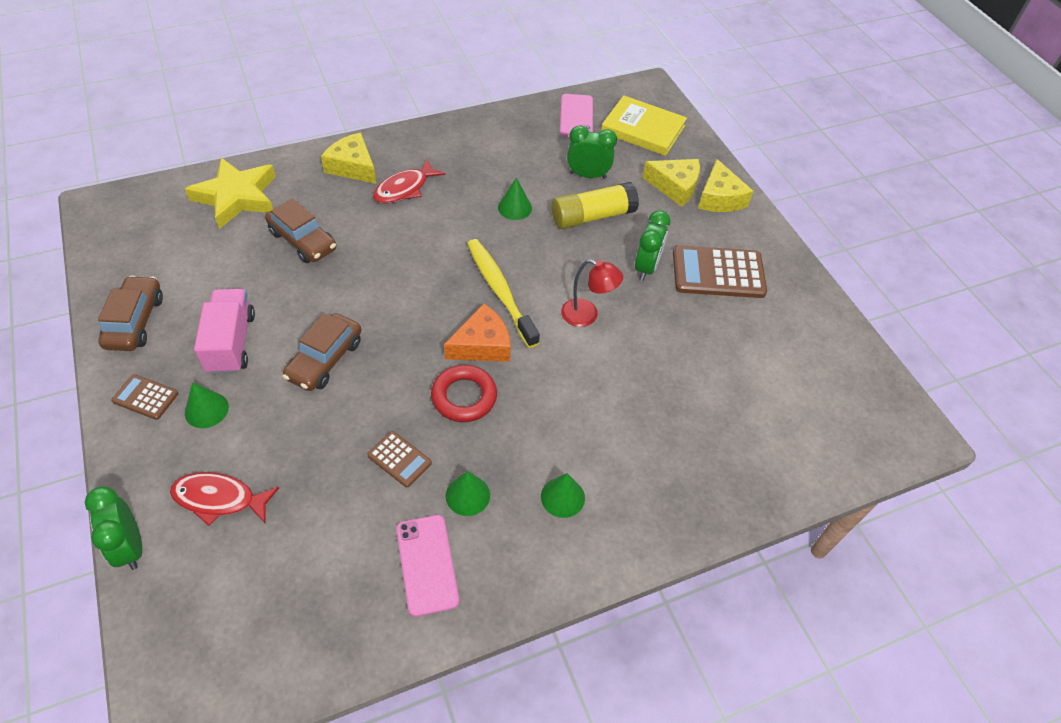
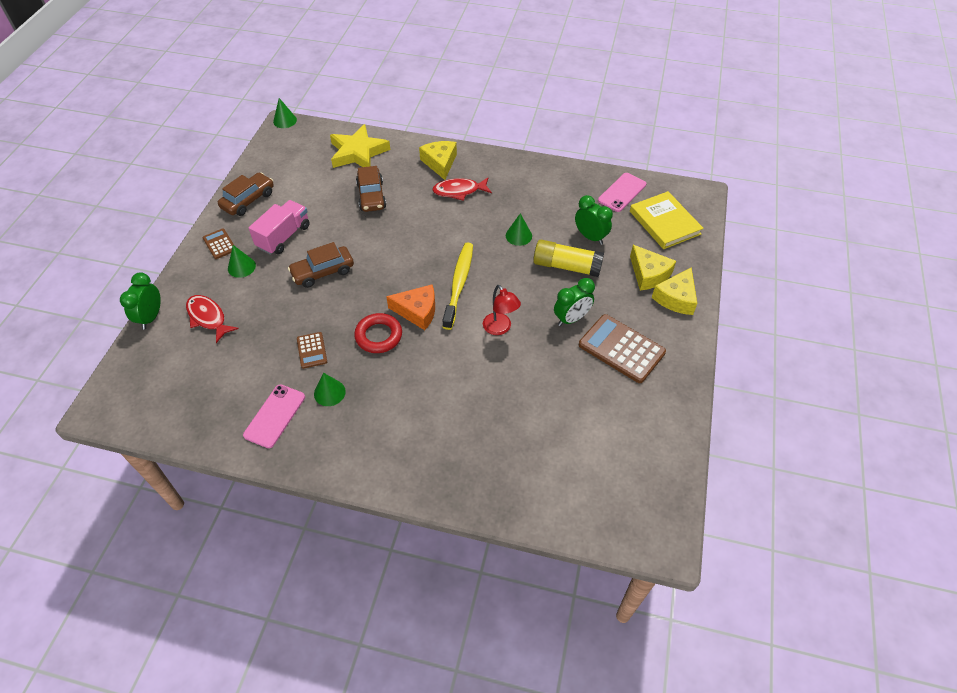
camera: 40 degrees right, 0 degrees up
green cone [541,473,585,518] -> green cone moved to [273,98,297,128]

